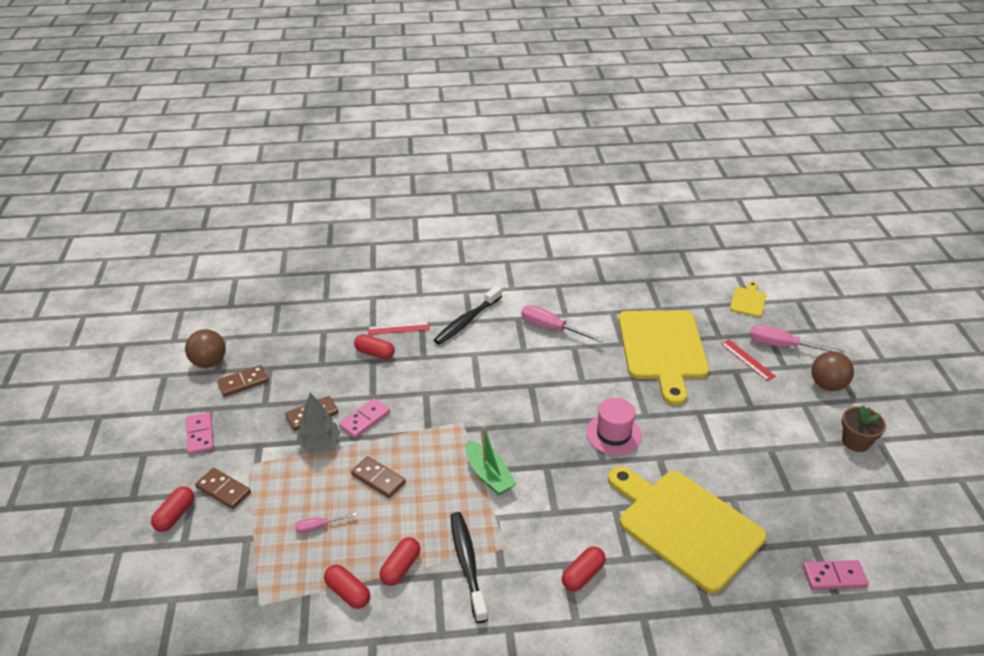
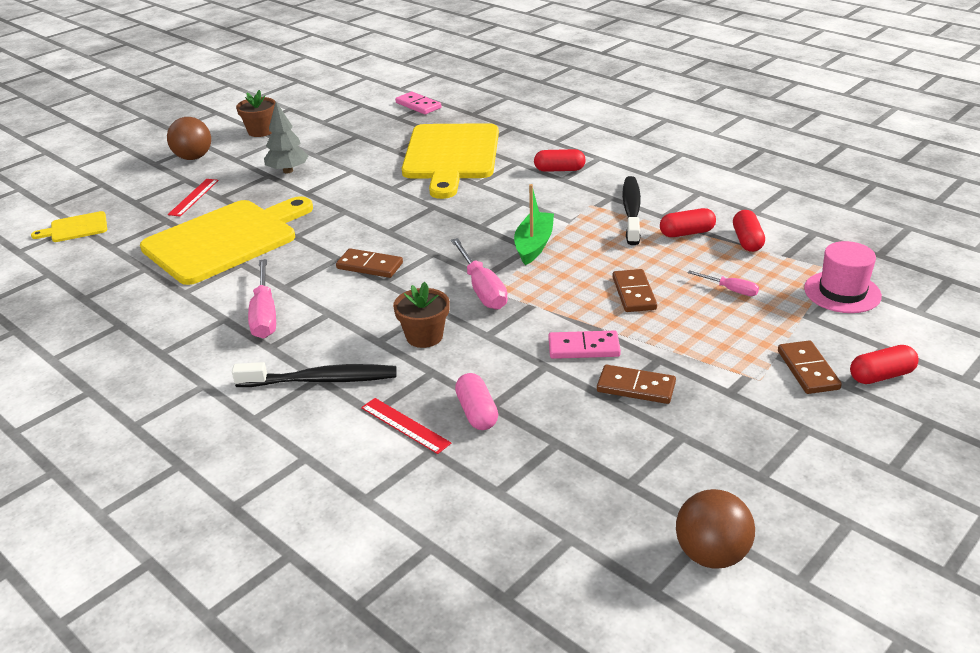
camera: 130 degrees left, 5 degrees down
pink domino [186,412,214,455] -> none
brown domino [217,365,269,397] -> brown domino moved to [336,248,403,278]
grey tree [297,393,340,451] -> grey tree moved to [264,102,309,173]
red capsule [354,334,395,360] -> pink capsule [455,373,498,430]
black toothbrush [450,512,488,623] -> black toothbrush turned 150 degrees clockwise [622,176,641,245]
pink hat [586,398,642,455] -> pink hat moved to [804,241,882,313]
pink screwdriver [750,325,844,354] -> pink screwdriver moved to [451,238,508,310]
none -> brown flower pot [393,282,450,348]

